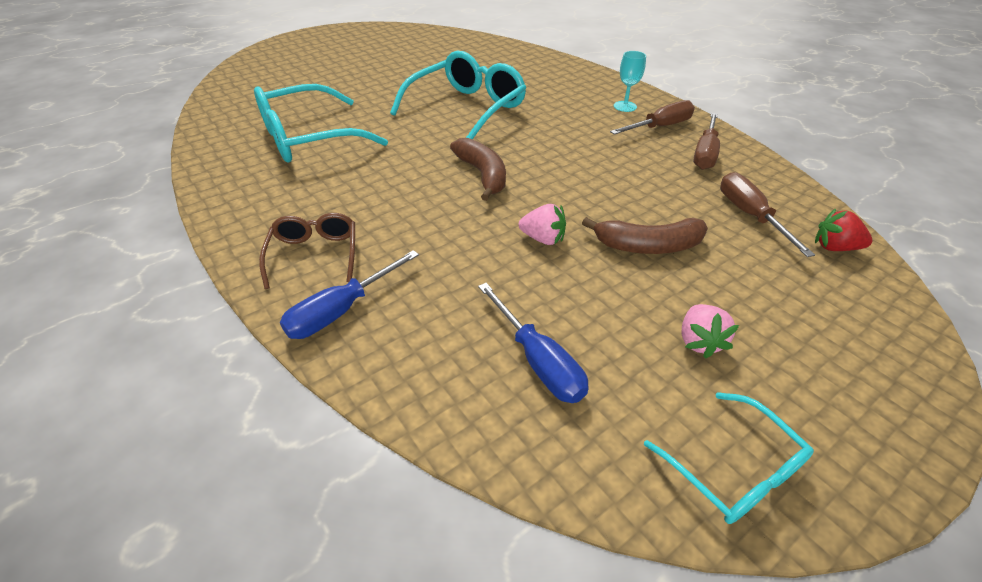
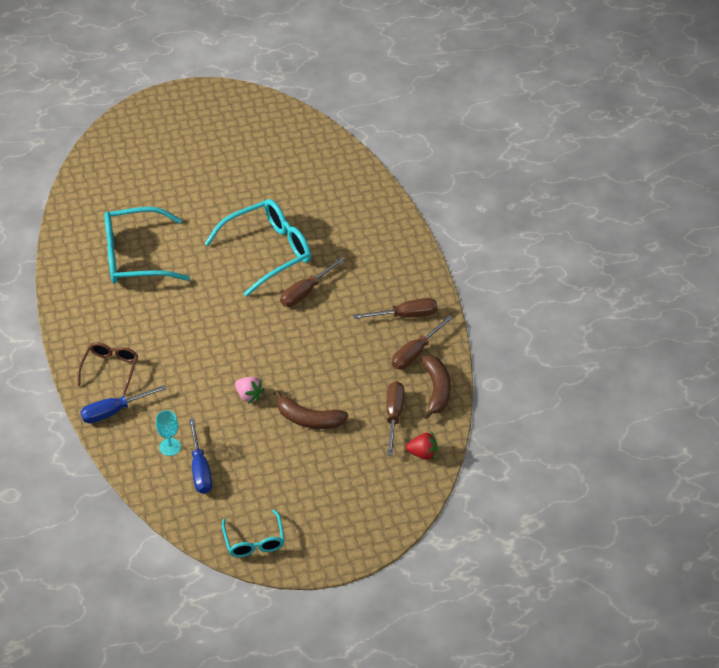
camera: 20 degrees right, 5 degrees up
brown banana [450,138,506,201] -> brown banana moved to [421,355,451,419]
turquoise goblet [614,51,646,112] -> turquoise goblet moved to [156,410,181,456]
pink strawberry [682,304,739,358] -> none
red strawberry [815,209,872,251] -> red strawberry turned 150 degrees clockwise [406,433,437,460]
none -> brown screwdriver [280,258,344,307]

